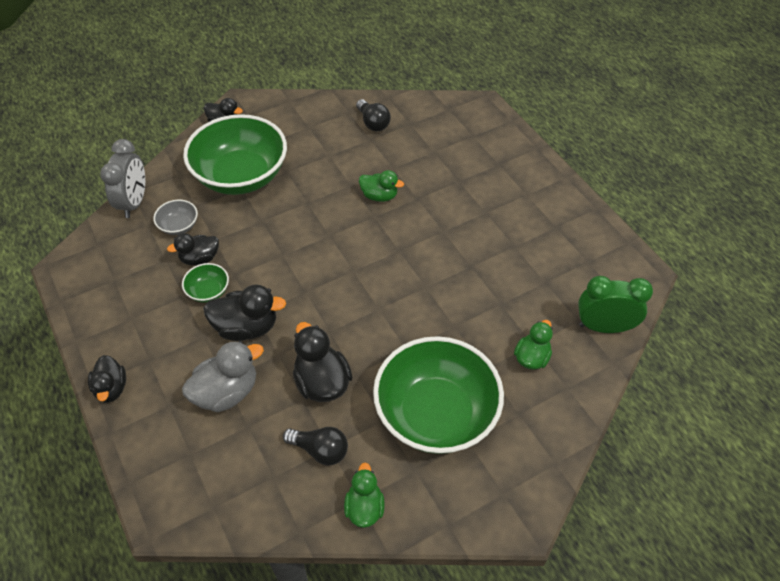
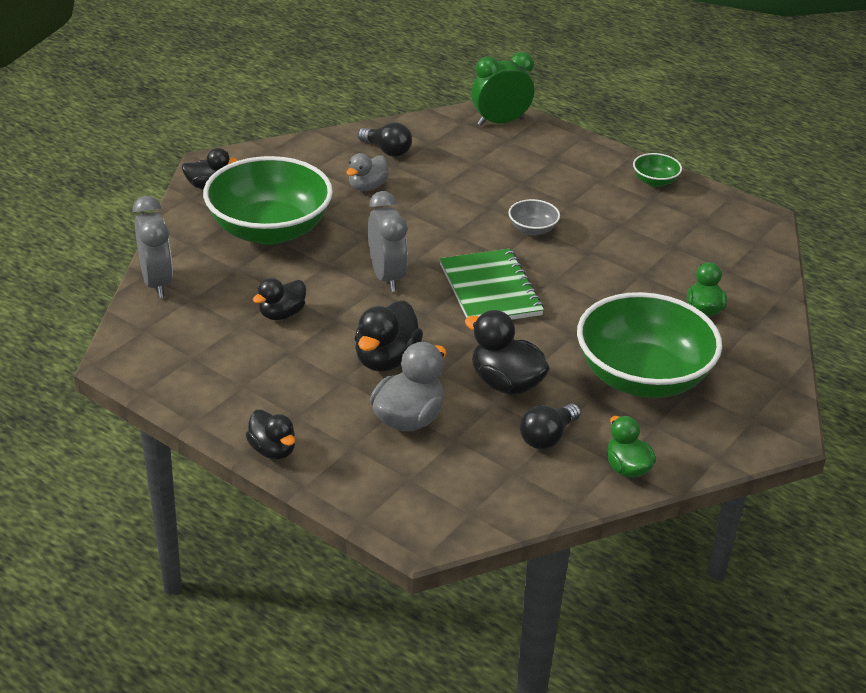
camera: 25 degrees left, 15 degrees down
grey bowl [153,200,198,235] -> grey bowl moved to [508,199,560,236]
green bowl [182,263,229,303] -> green bowl moved to [633,153,682,187]
black duck [203,284,286,341] -> black duck turned 135 degrees clockwise [355,300,423,372]
black light bulb [283,427,348,466] -> black light bulb turned 135 degrees clockwise [520,404,581,449]
green duck [359,170,404,202] -> none
green clock [578,276,653,333] -> green clock moved to [471,52,534,126]
none -> grey duck [346,153,389,191]
none -> grey clock [368,191,408,292]
none -> green notebook [440,249,544,320]

